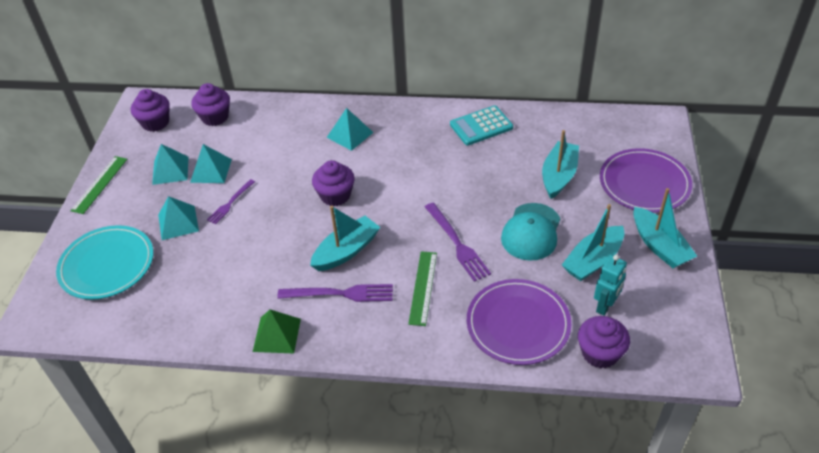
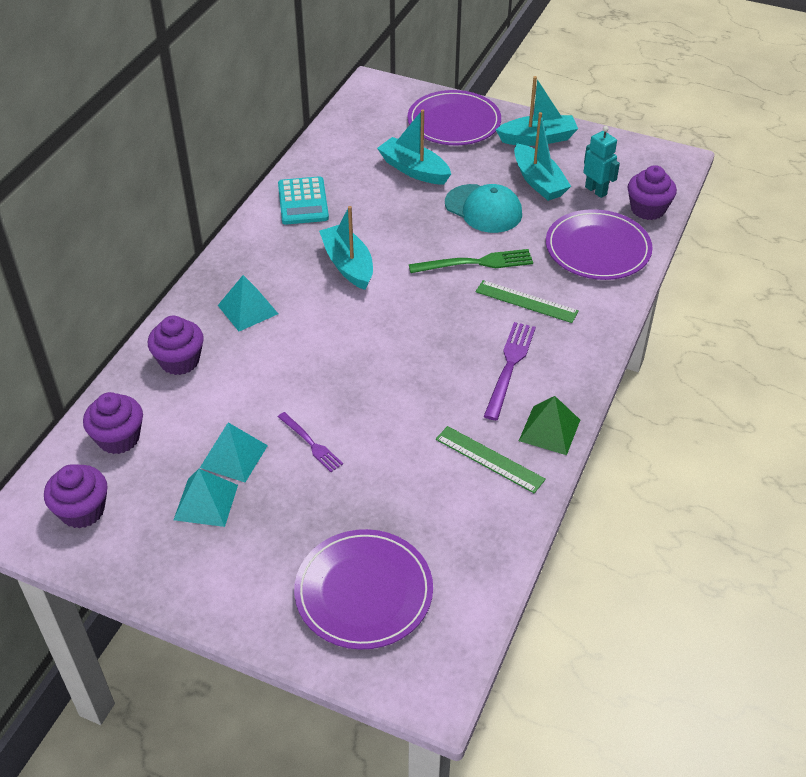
camera: 75 degrees left, 0 degrees up
turquoise plate [56,225,153,300] -> purple plate [294,529,433,650]
green ruler [70,156,127,214] -> green ruler moved to [436,426,546,493]
turquoise pyramid [158,196,199,240] -> none
turquoise boat [310,206,380,271] -> turquoise boat moved to [319,206,373,290]
purple cupcake [312,160,354,206] -> purple cupcake moved to [148,316,204,375]
purple fork [425,203,491,282] -> green fork [409,249,533,273]

